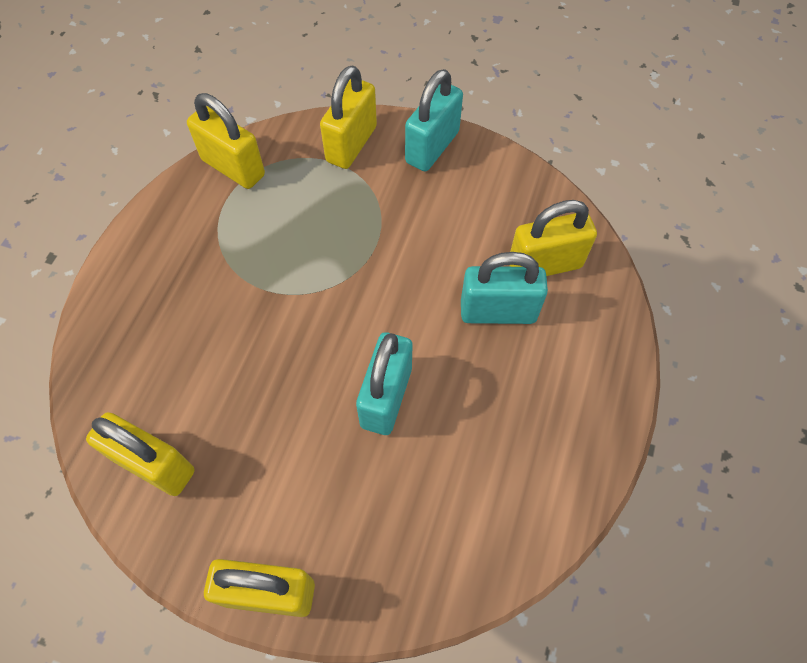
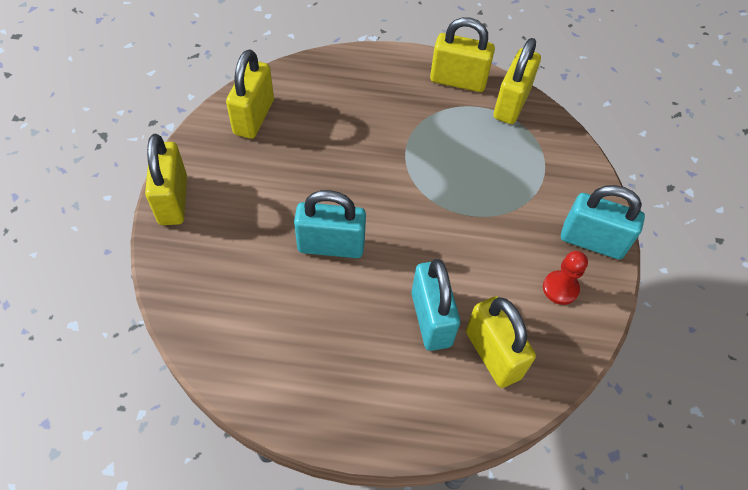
camera: 75 degrees right, 5 degrees down
yellow padlock [320,65,377,169] -> yellow padlock moved to [430,17,495,92]
none -> red pawn [543,251,588,305]

